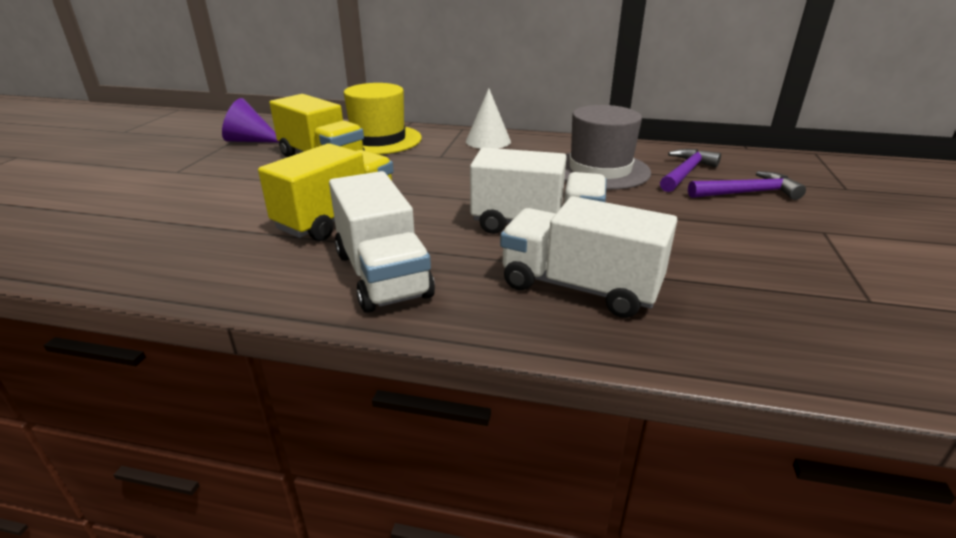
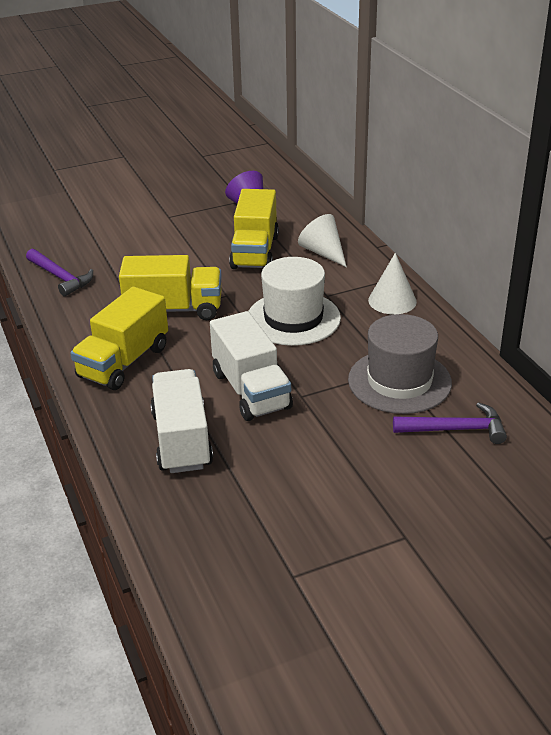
camera: 55 degrees right, 5 degrees up
white truck [329,171,435,313] -> yellow truck [71,287,168,390]
yellow hat [343,83,422,155] -> white cone [298,214,347,267]
purple hammer [688,171,806,200] -> purple hammer moved to [26,249,93,296]
none -> white hat [249,257,341,346]

